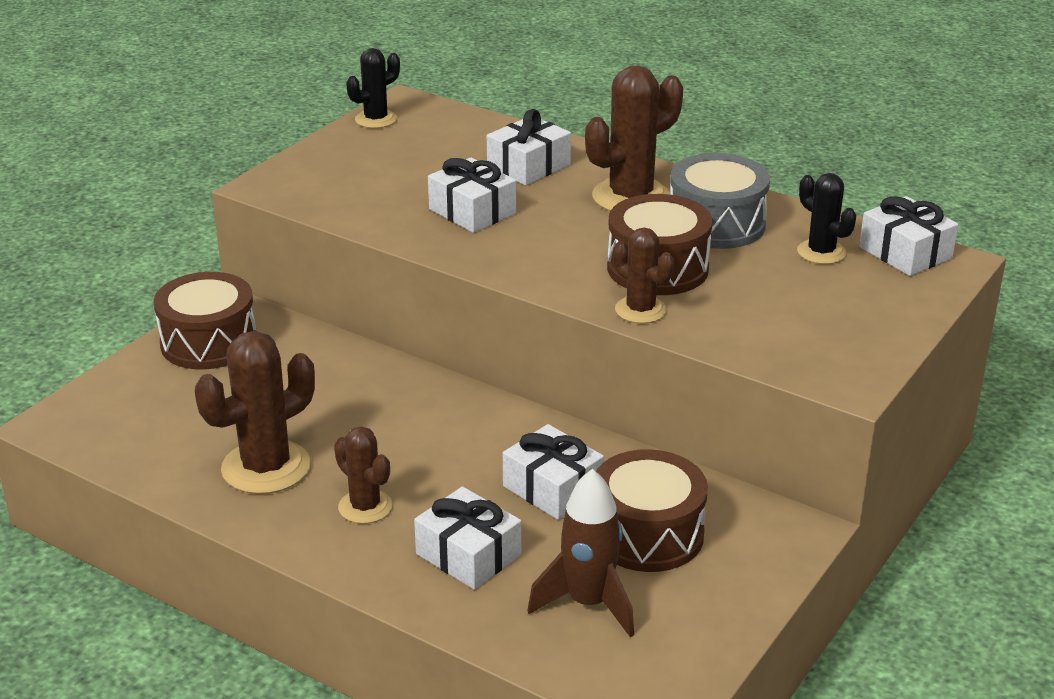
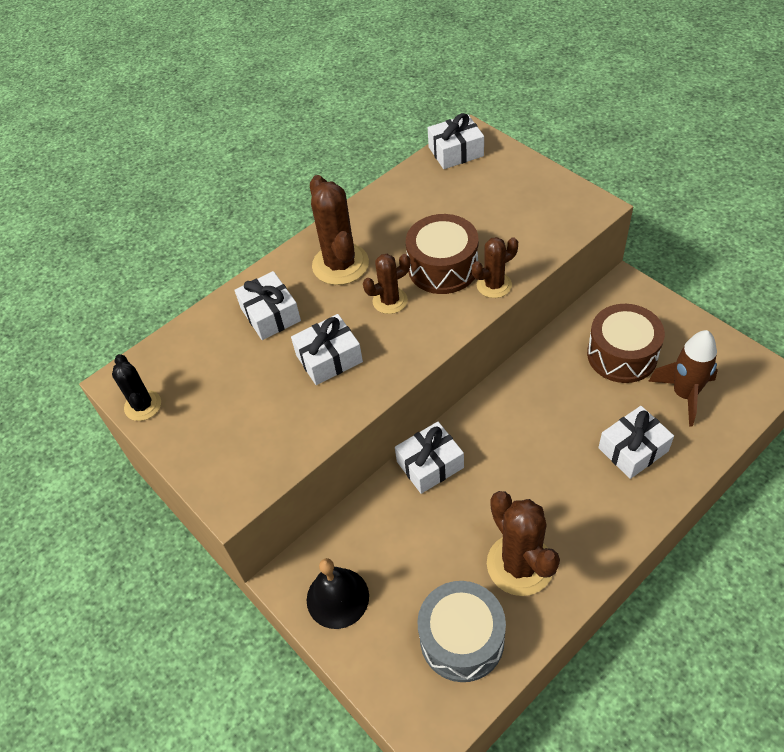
camera: 70 degrees left, 20 degrees up
brown drum [154,272,256,370] -> black bell [307,558,369,629]
brown cactus [334,426,392,524] -> brown cactus moved to [363,254,410,314]
white gift [503,424,604,520] -> white gift moved to [395,422,464,494]
grey drum [670,153,770,249] -> grey drum moved to [417,581,506,682]
black cactus [797,173,856,264] -> none

